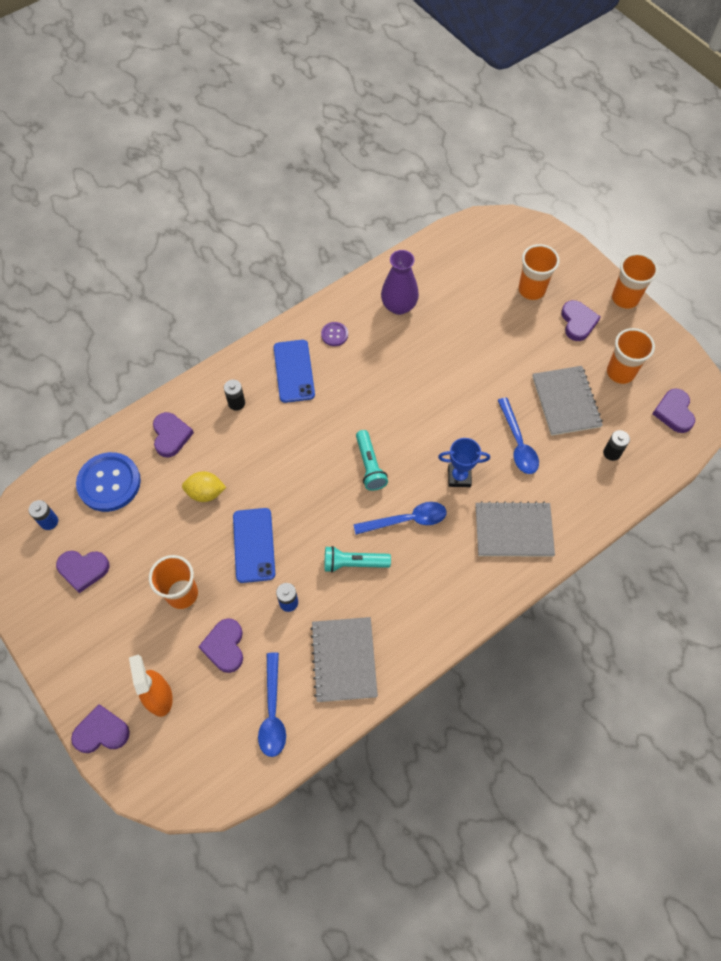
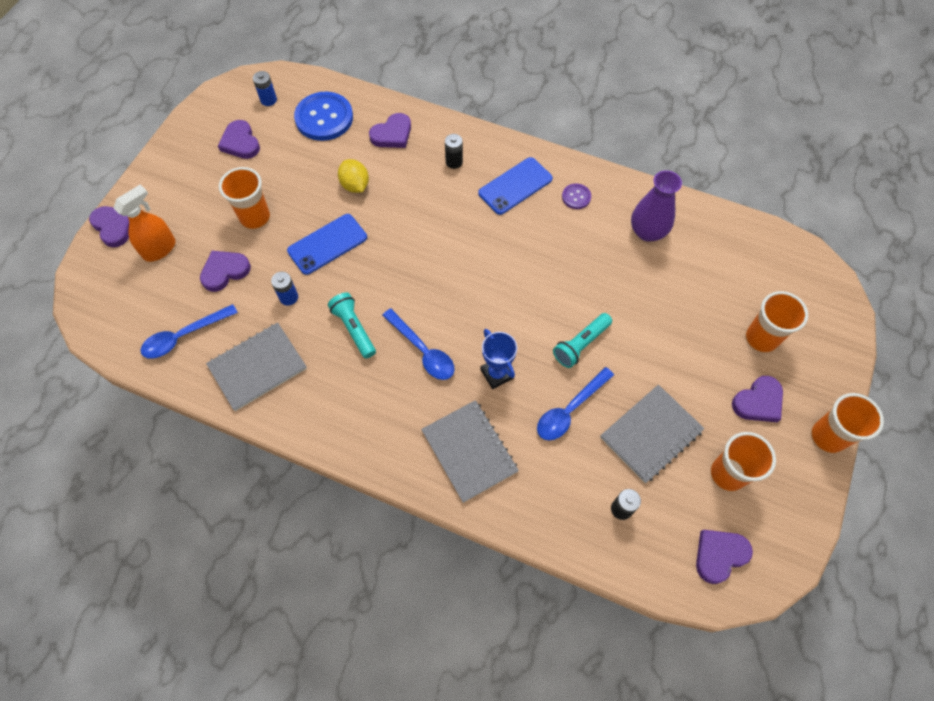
camera: 60 degrees right, 0 degrees up
turquoise flashlight [356,430,388,491] -> turquoise flashlight moved to [553,313,612,368]

